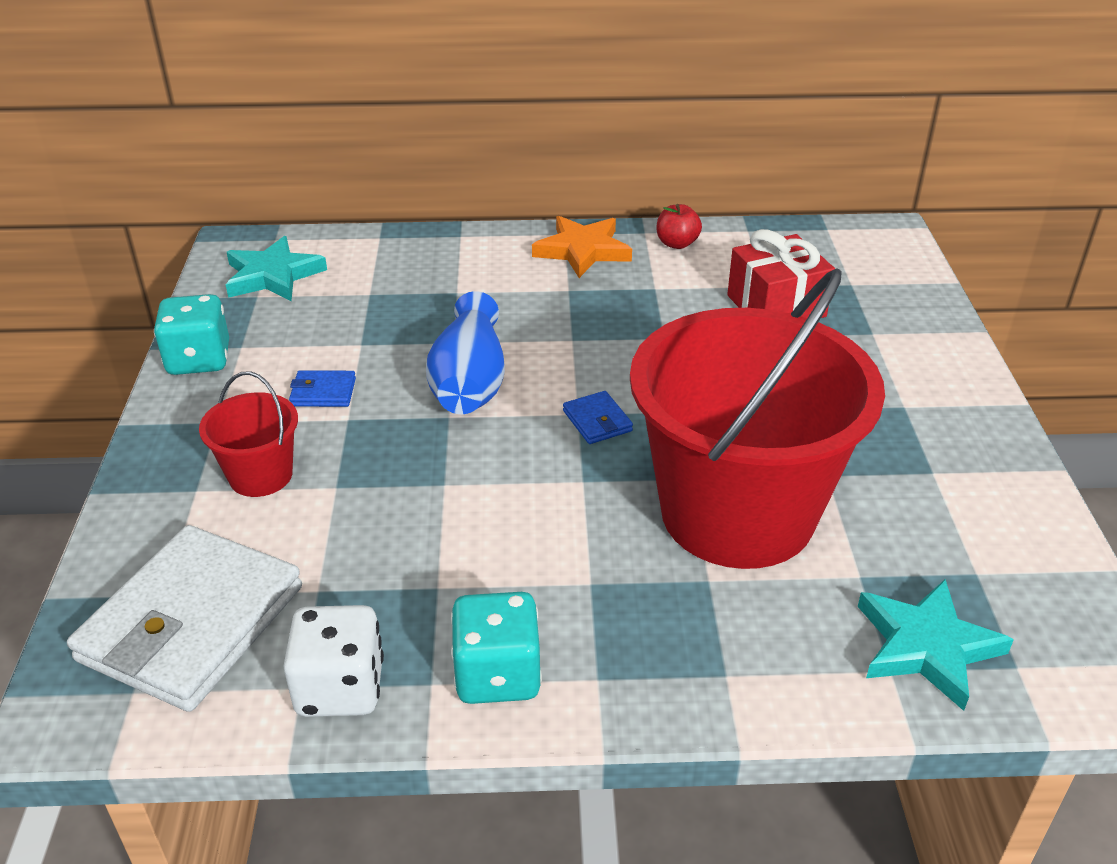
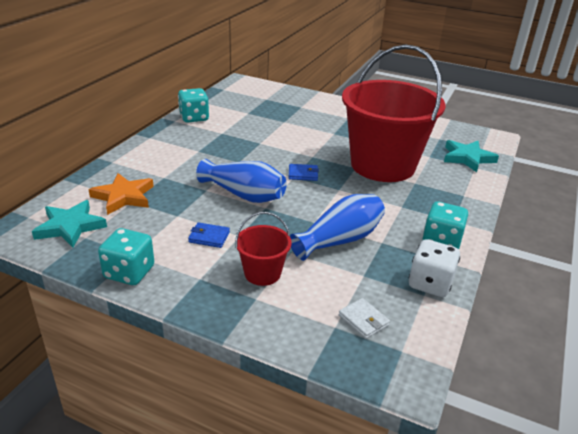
camera: 65 degrees left, 5 degrees down
white wallet [67,525,302,712] -> white wallet [339,298,390,339], size x0.41
blue wallet [289,370,356,407] -> blue wallet turned 75 degrees clockwise [188,222,230,248]
orange star [532,216,632,278] -> orange star moved to [88,173,154,215]
red apple [657,204,702,249] -> turquoise dice [178,88,209,123]
red gift [727,229,835,318] -> none
none -> blue vase [290,194,385,261]

